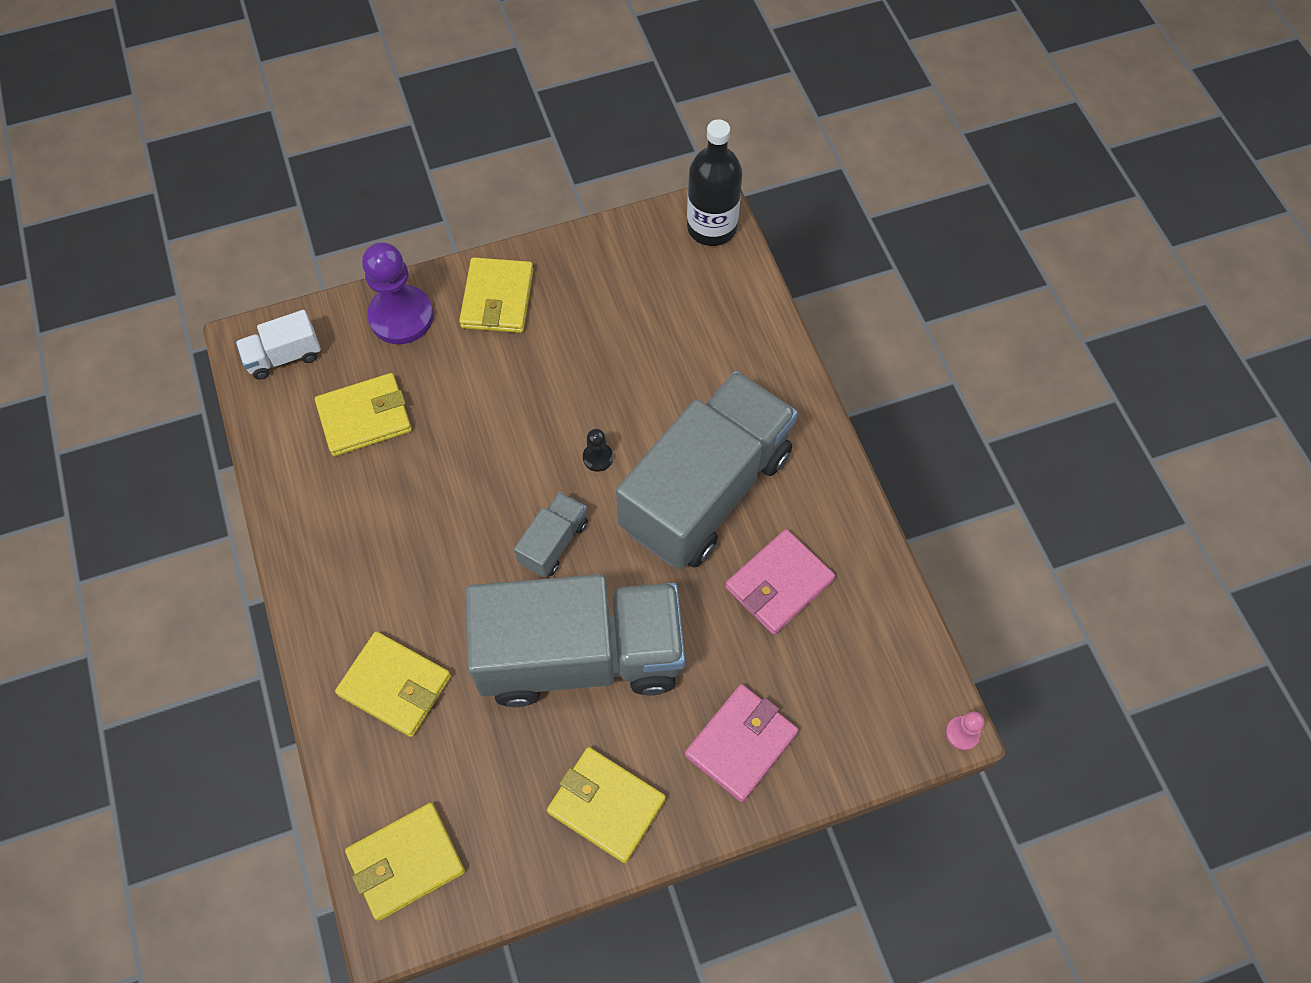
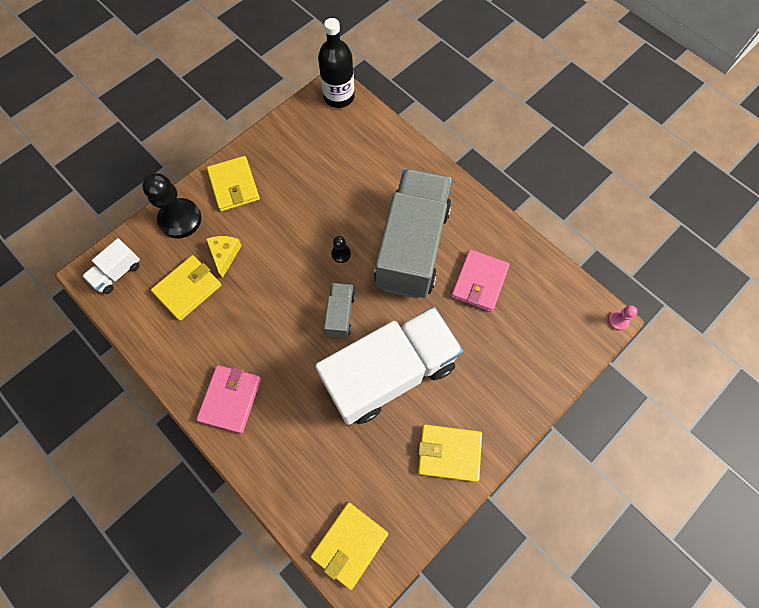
camera: 25 degrees left, 5 degrees up
yellow wallet [335,631,451,737] -> none
purple pawn [362,242,433,344] -> black pawn [142,173,201,239]
grey truck [465,574,685,707] -> white truck [315,307,463,425]
pink wallet [685,684,799,802] -> pink wallet moved to [196,365,261,433]
none -> yellow cheese [206,236,242,278]

